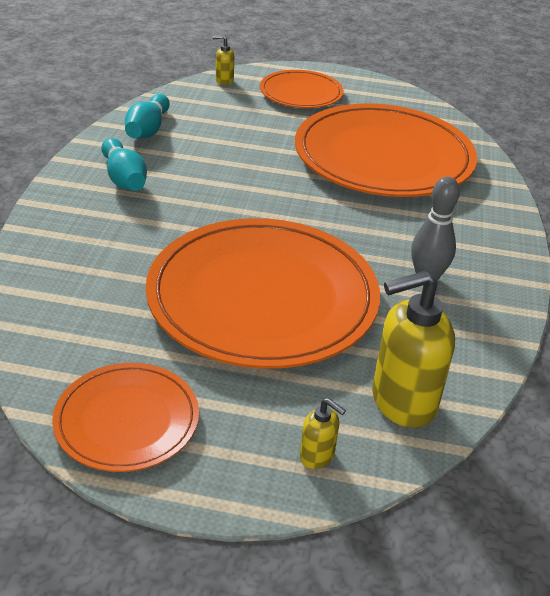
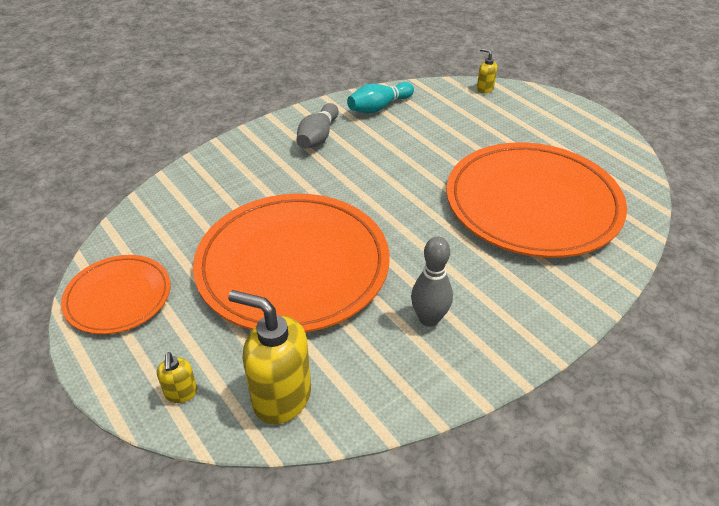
camera: 45 degrees right, 5 degrees up
turquoise bowling pin [101,138,147,191] -> grey bowling pin [297,103,339,149]
orange plate [260,70,344,108] -> none

